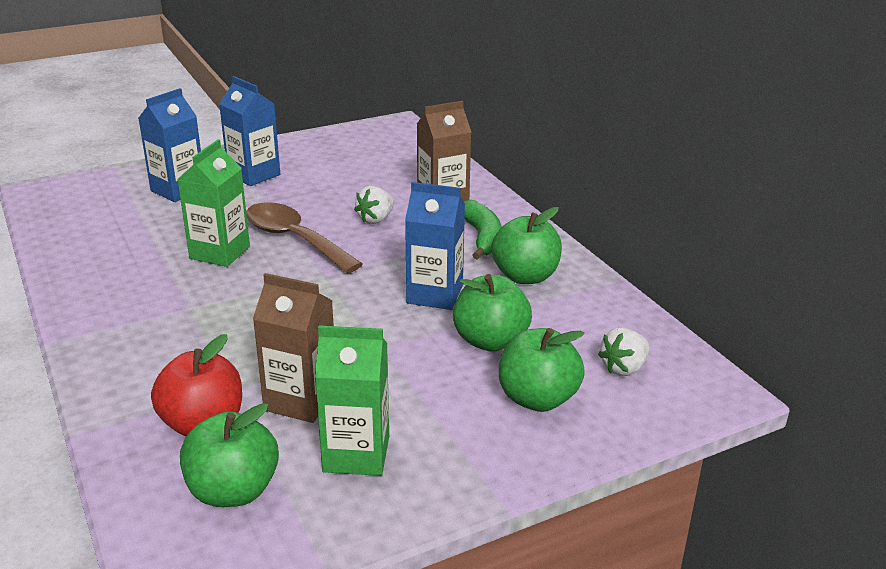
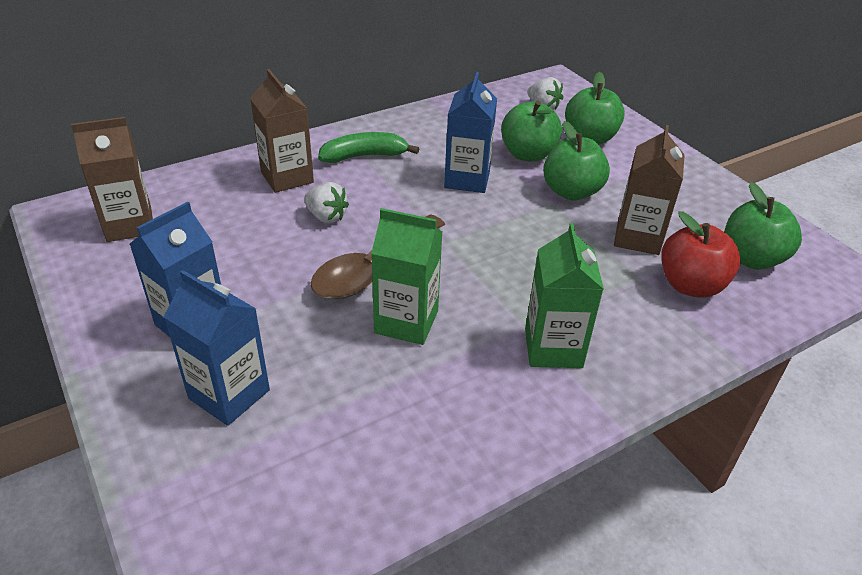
camera: 95 degrees left, 10 degrees up
green carton [315,325,389,476] -> green carton moved to [525,223,604,368]
green apple [492,207,562,284] -> green apple moved to [543,121,610,200]
none -> brown carton [71,117,153,242]

